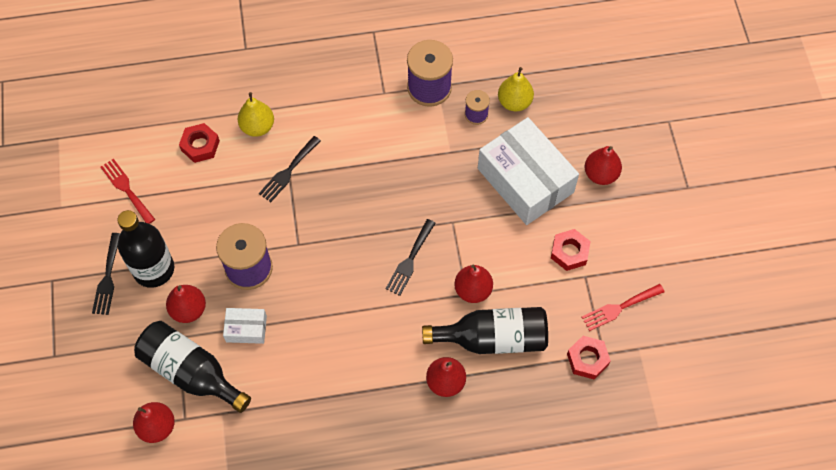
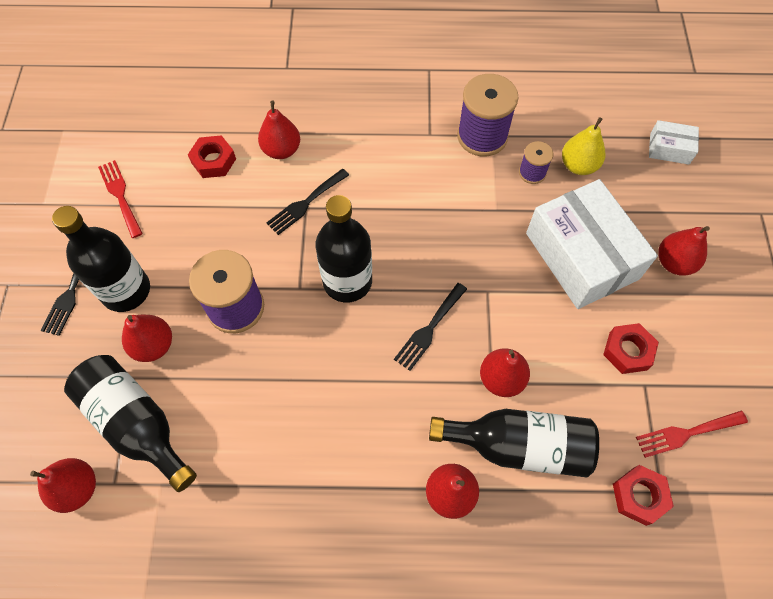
camera: 10 degrees right, 0 degrees up
white box [223,308,267,344] -> white box moved to [649,120,699,165]
yellow pear [238,92,274,137] -> red pear [258,101,300,159]
none -> black bottle [315,195,372,302]

